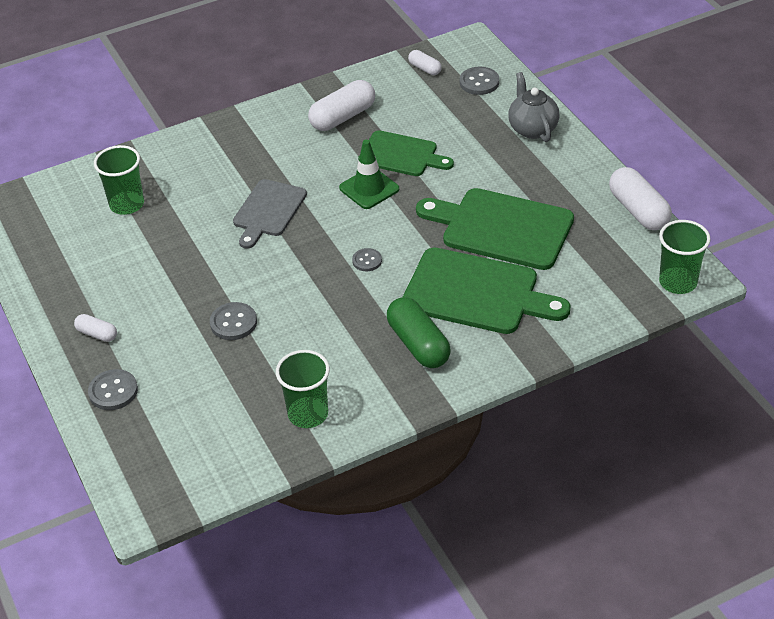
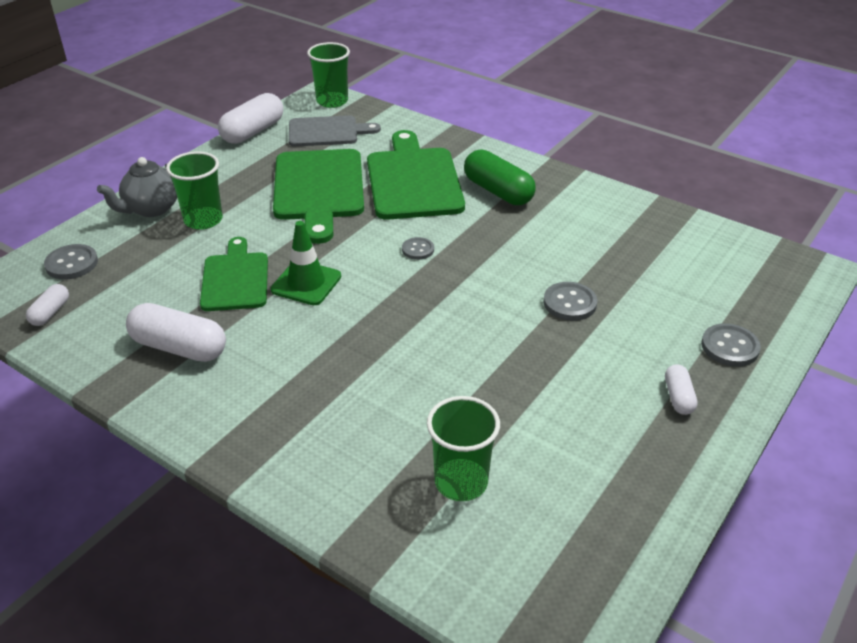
camera: 120 degrees left, 5 degrees down
grey cutting board [233,179,307,249] -> grey cutting board moved to [289,115,381,147]
green cup [276,350,330,428] -> green cup moved to [166,151,223,230]
green capsule [387,297,451,368] -> green capsule turned 75 degrees counterclockwise [464,149,536,205]

